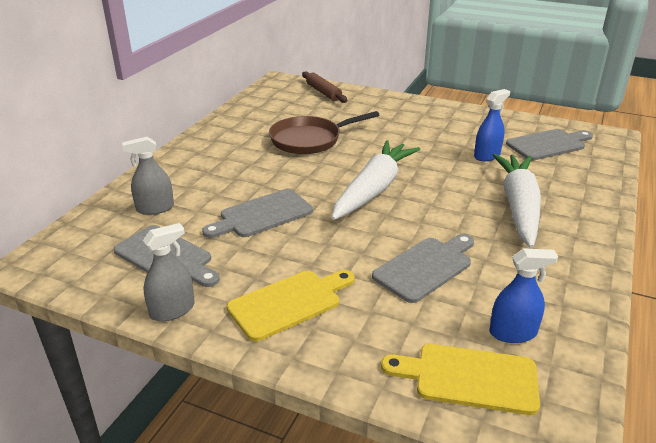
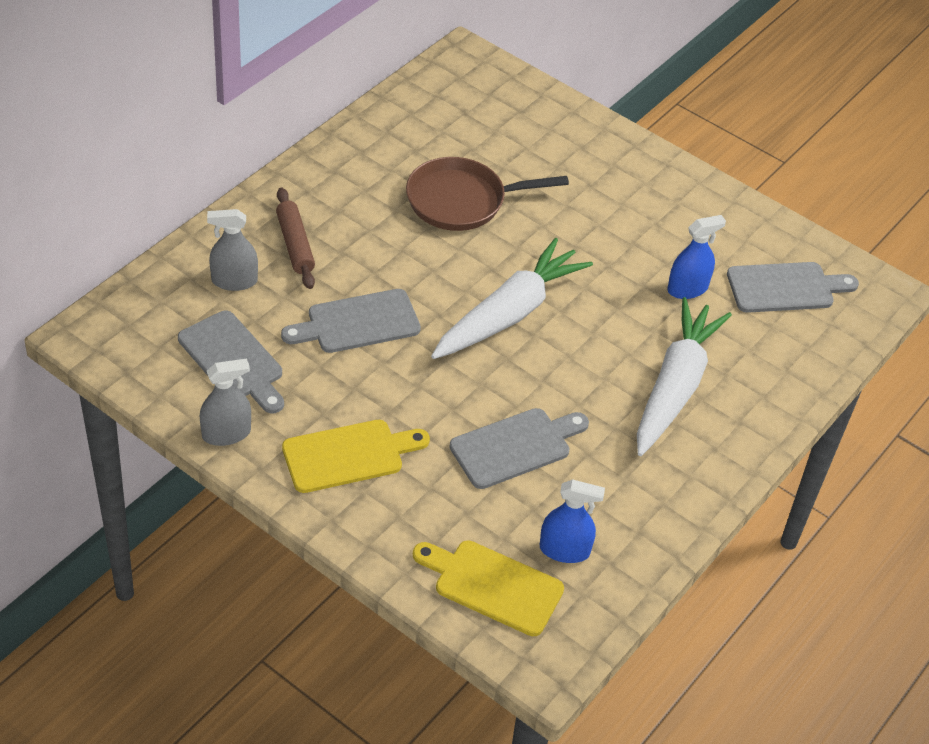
camera: 10 degrees right, 15 degrees up
brown rolling pin [302,71,347,103] -> brown rolling pin moved to [276,188,315,289]

